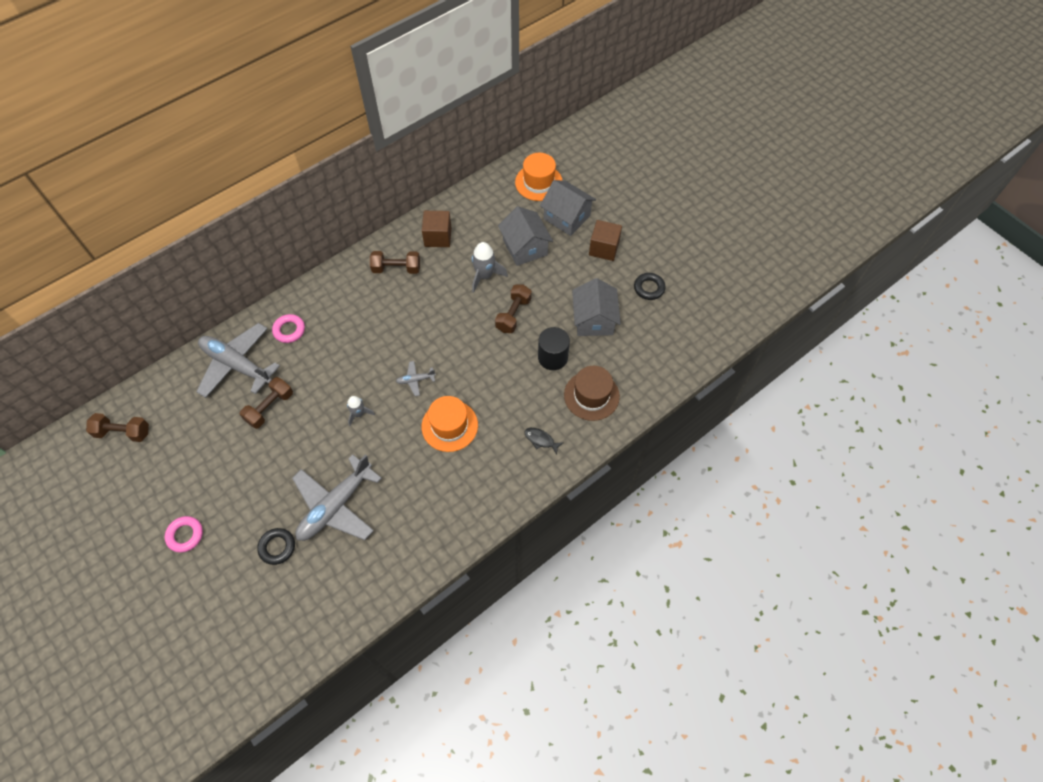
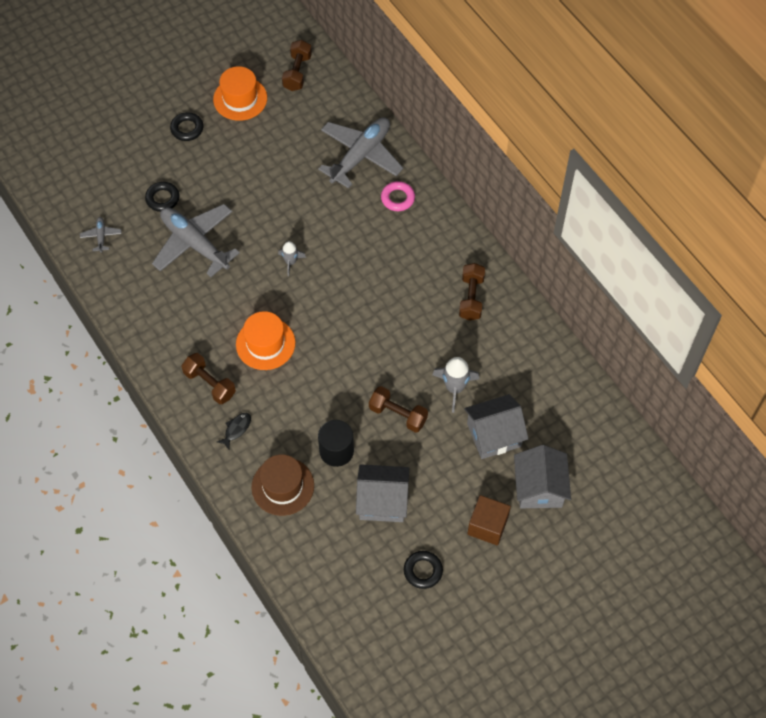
camera: 95 degrees right, 0 degrees up
pink ring [165,516,203,552] -> black ring [170,112,203,141]
brown dumbbell [240,377,293,429] -> brown dumbbell moved to [181,353,236,404]
grey plane [396,361,436,396] -> grey plane moved to [80,217,122,253]
brown cube [422,211,452,247] -> none
orange hat [515,153,563,201] -> orange hat moved to [213,66,267,121]
grey house [540,180,596,236] -> grey house turned 45 degrees counterclockwise [514,445,571,508]

